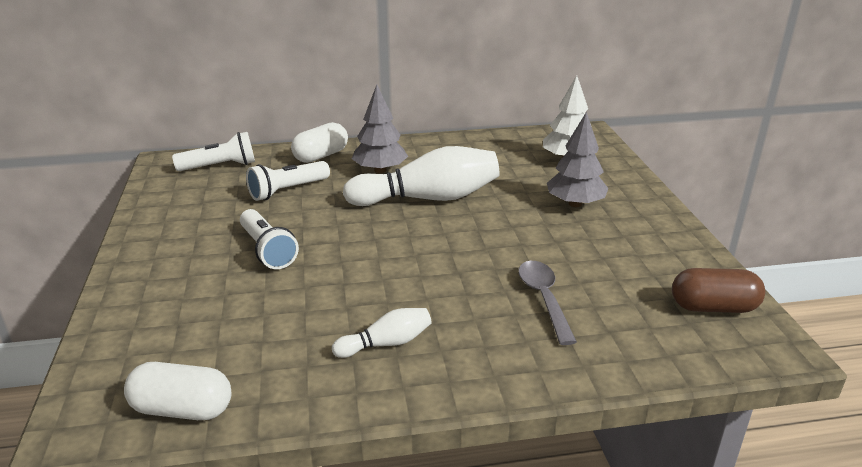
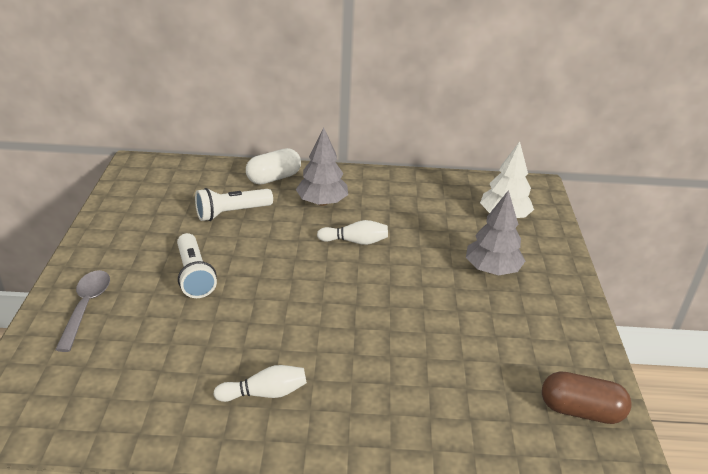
camera: 10 degrees right, 5 degrees up
white capsule [124,362,231,420] -> none
white flashlight [172,132,255,171] -> none
white bowling pin [343,146,499,206] -> white bowling pin [317,220,388,245], size x0.49
grey spoon [518,261,577,345] -> grey spoon moved to [55,270,110,352]

